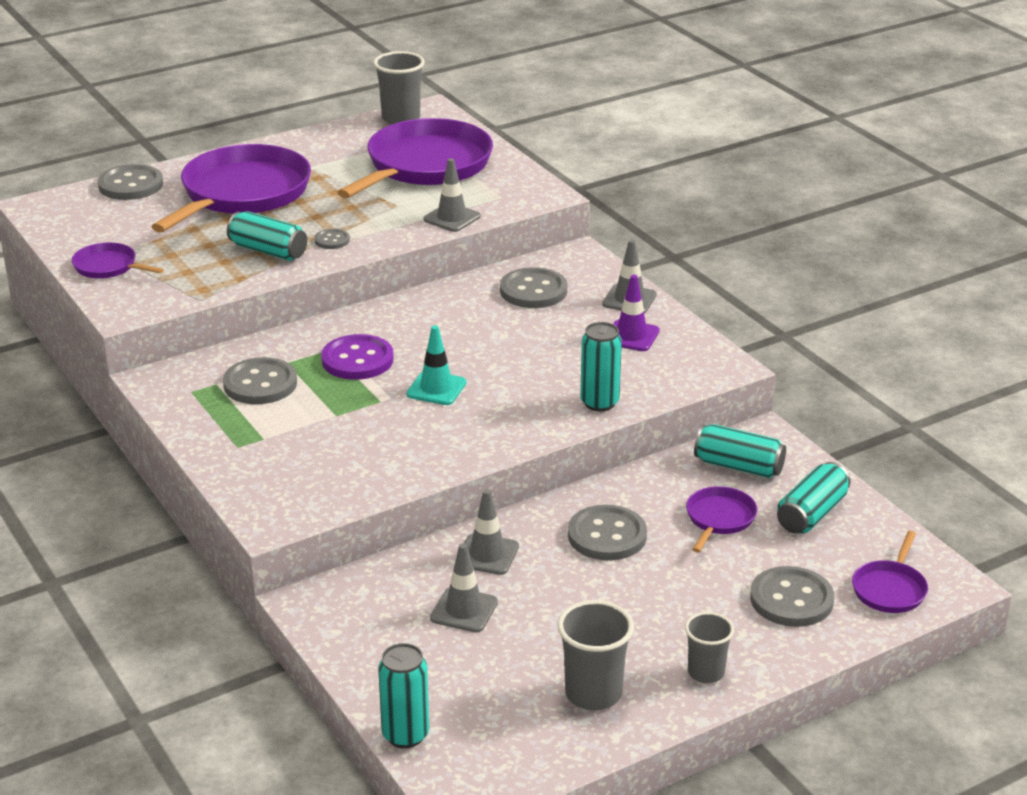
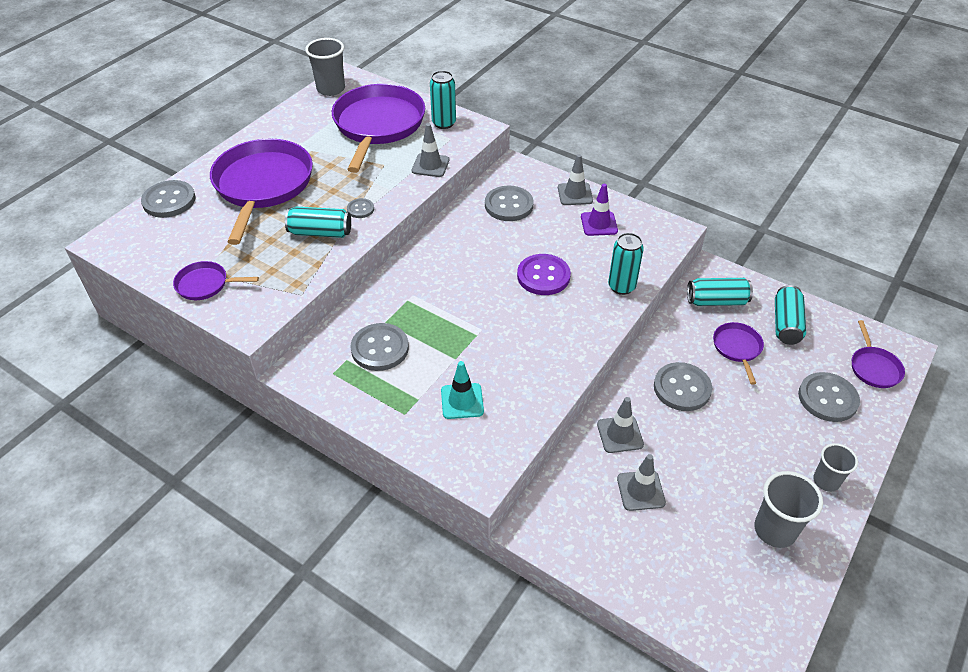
camera: 25 degrees left, 15 degrees up
purple button [321,334,394,380] -> purple button moved to [517,254,571,295]
turquoise can [378,643,429,748] -> turquoise can moved to [430,71,456,129]
turquoise traffic cone [406,325,466,405] -> turquoise traffic cone moved to [441,361,484,419]

